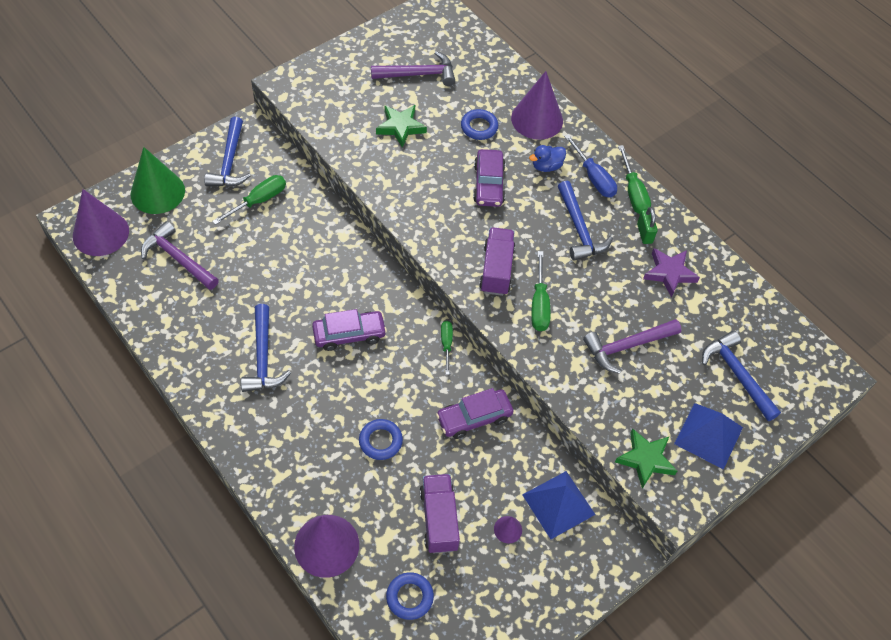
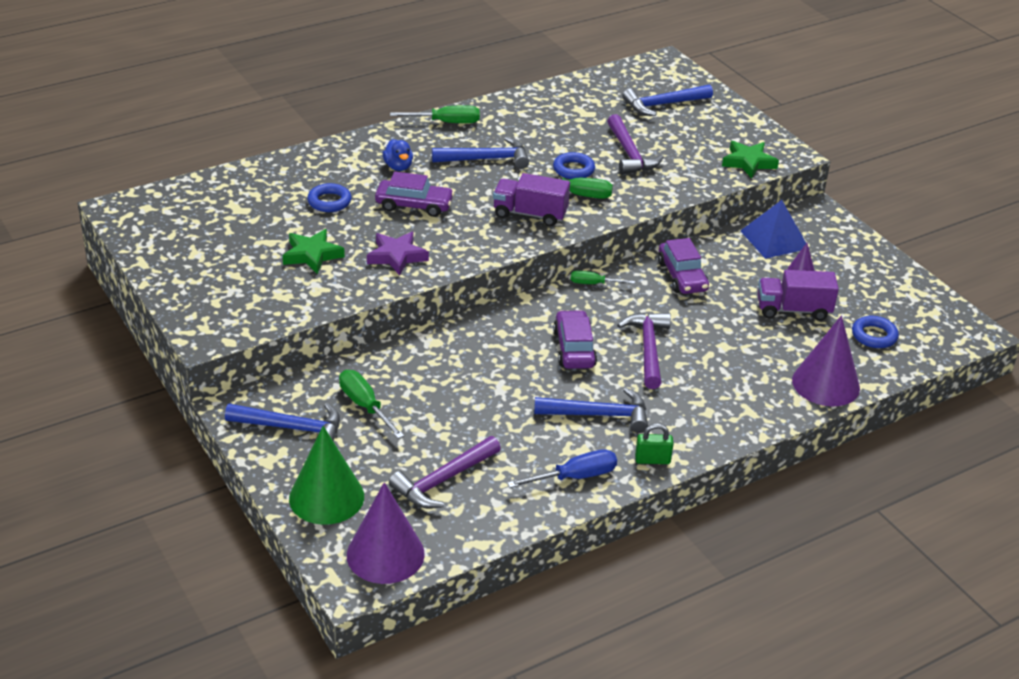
camera: 80 degrees left, 20 degrees down
blue ring [359,419,403,460] -> blue ring moved to [553,152,595,179]
purple hammer [371,51,455,86] -> purple hammer moved to [617,312,671,389]
purple cone [511,71,563,140] -> none
blue screwdriver [564,134,617,197] -> blue screwdriver moved to [507,449,617,488]
green padlock [637,207,658,244] -> green padlock moved to [635,423,674,464]
purple star [643,248,700,298] -> purple star moved to [367,232,429,276]
blue pyramid [674,403,743,470] -> none

